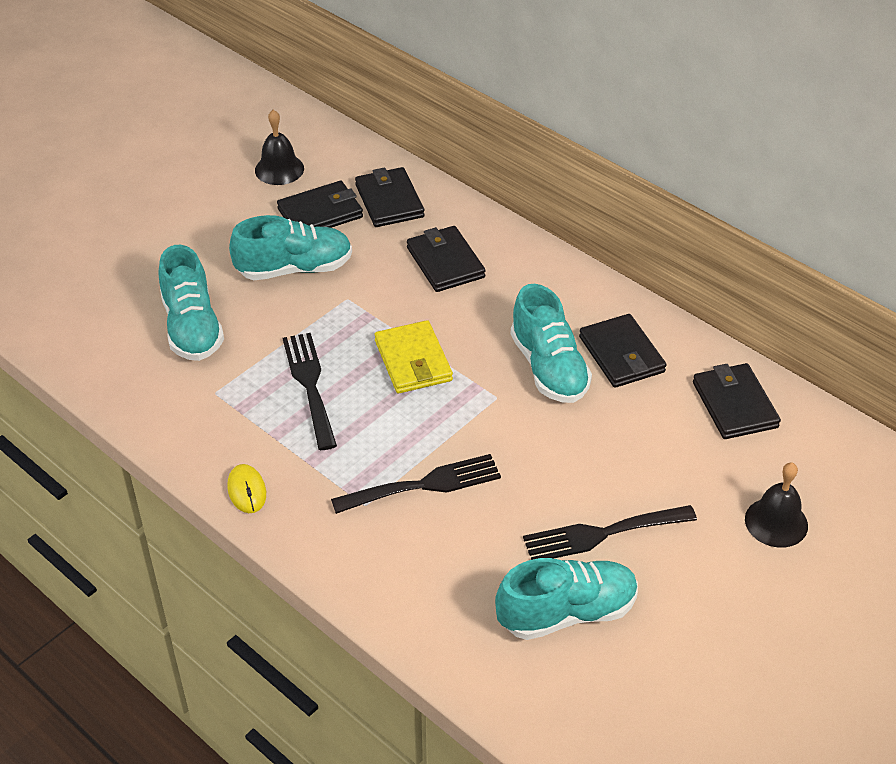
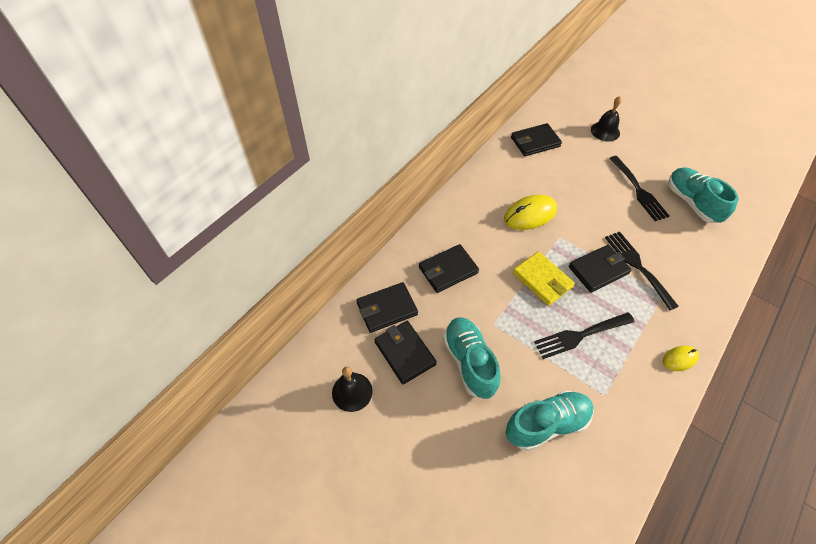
camera: 95 degrees left, 10 degrees up
yellow wallet [375,320,453,394] -> yellow wallet turned 75 degrees clockwise [513,251,575,306]
turquoise shoe [511,284,592,403] -> yellow mouse [504,195,557,230]
black wallet [579,314,666,388] -> black wallet moved to [569,245,632,293]

